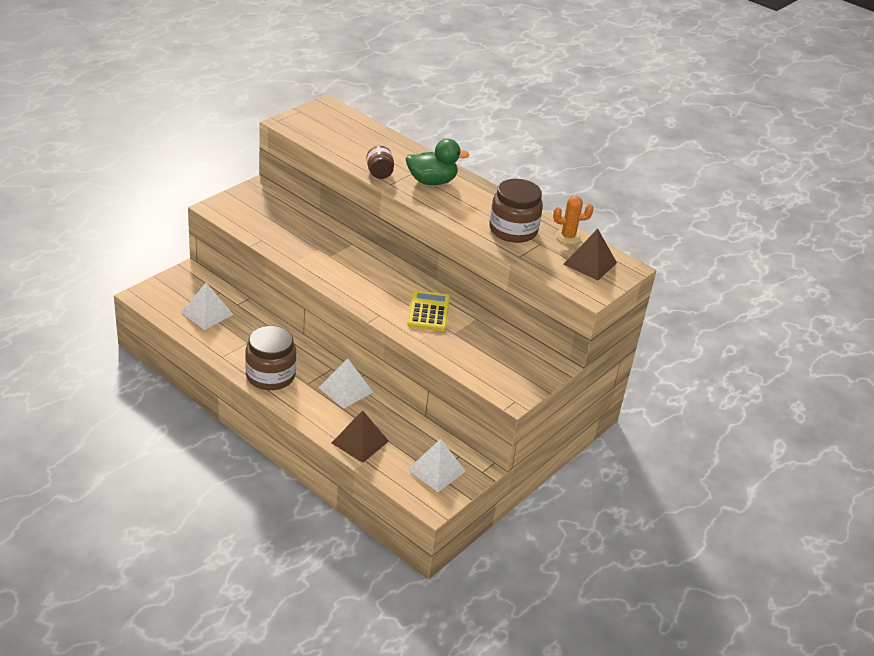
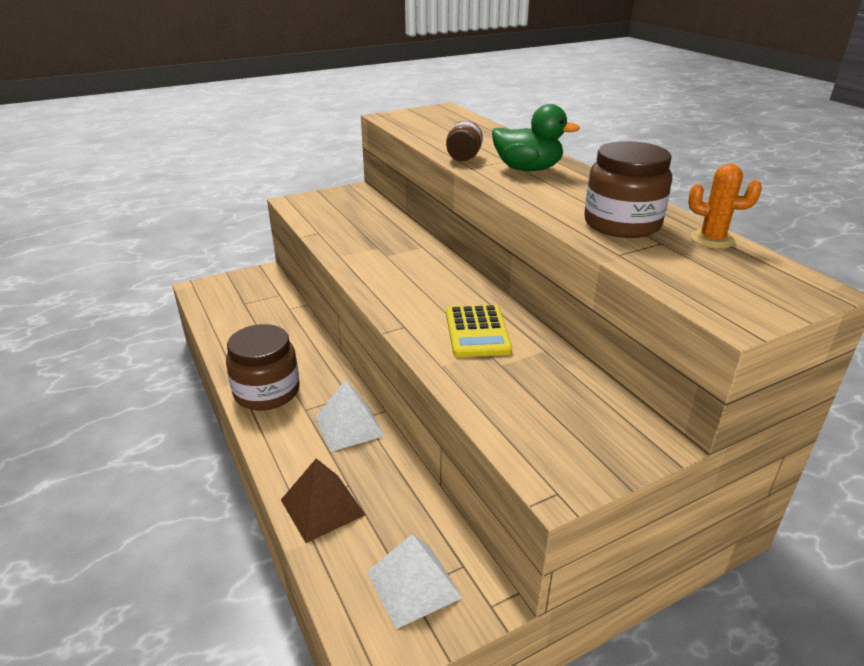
camera: 25 degrees right, 5 degrees down
white pyramid [181,283,233,330] -> none
yellow calculator [407,290,450,331] -> yellow calculator turned 150 degrees clockwise [446,304,512,357]
brown pyramid [563,229,617,280] -> none

